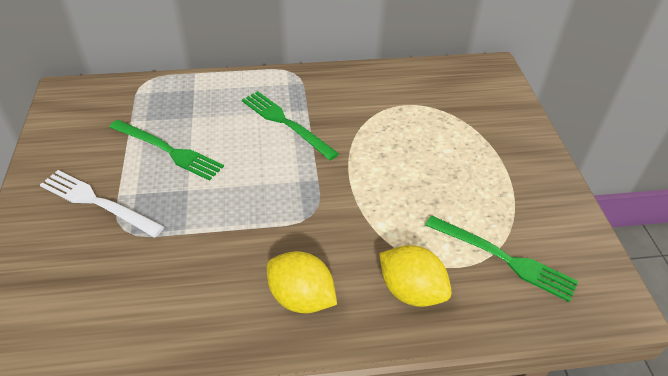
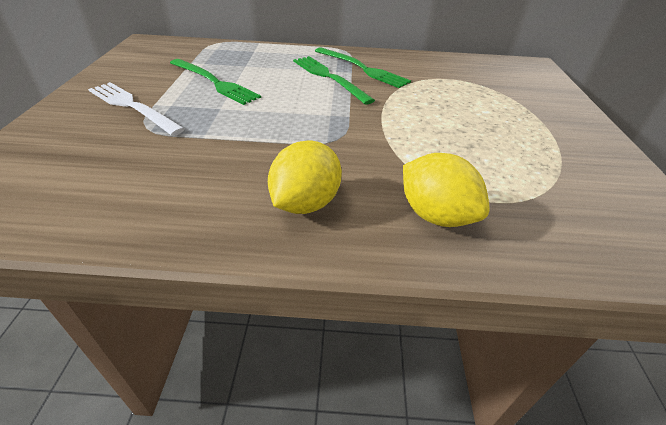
camera: 10 degrees right, 5 degrees down
yellow lemon [267,251,337,313] -> yellow lemon turned 75 degrees clockwise [268,140,342,214]
green fork [425,215,579,302] -> green fork moved to [315,47,411,88]

